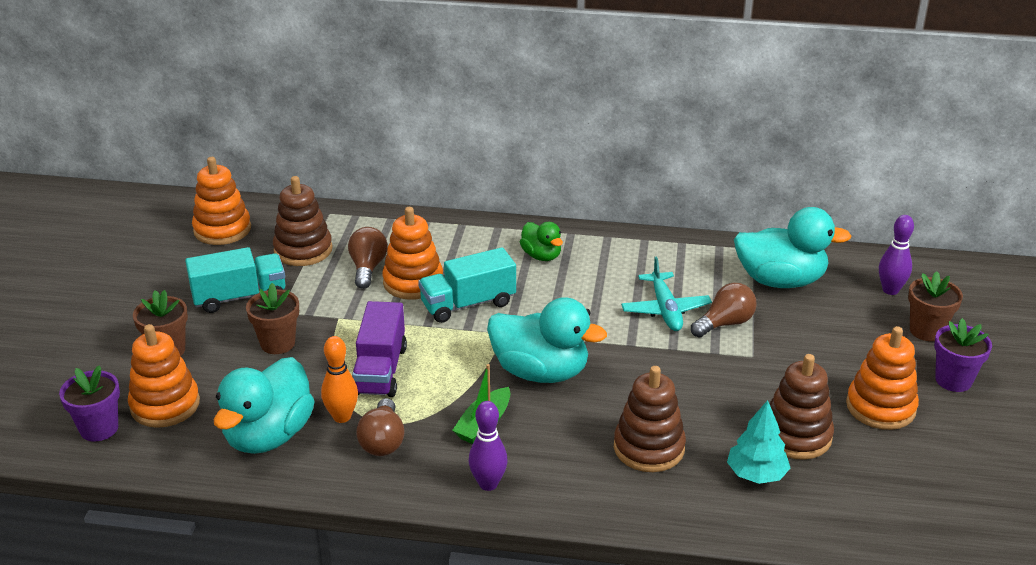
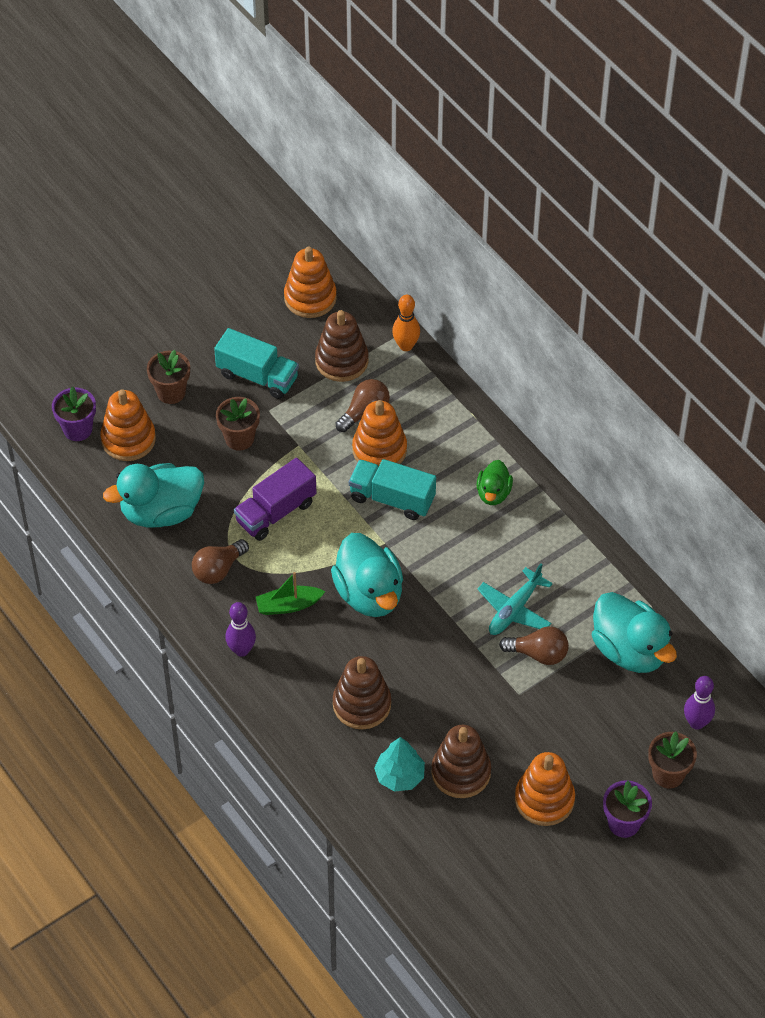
camera: 45 degrees right, 20 degrees up
orange bowling pin [321,336,358,423] -> orange bowling pin moved to [392,295,420,351]

